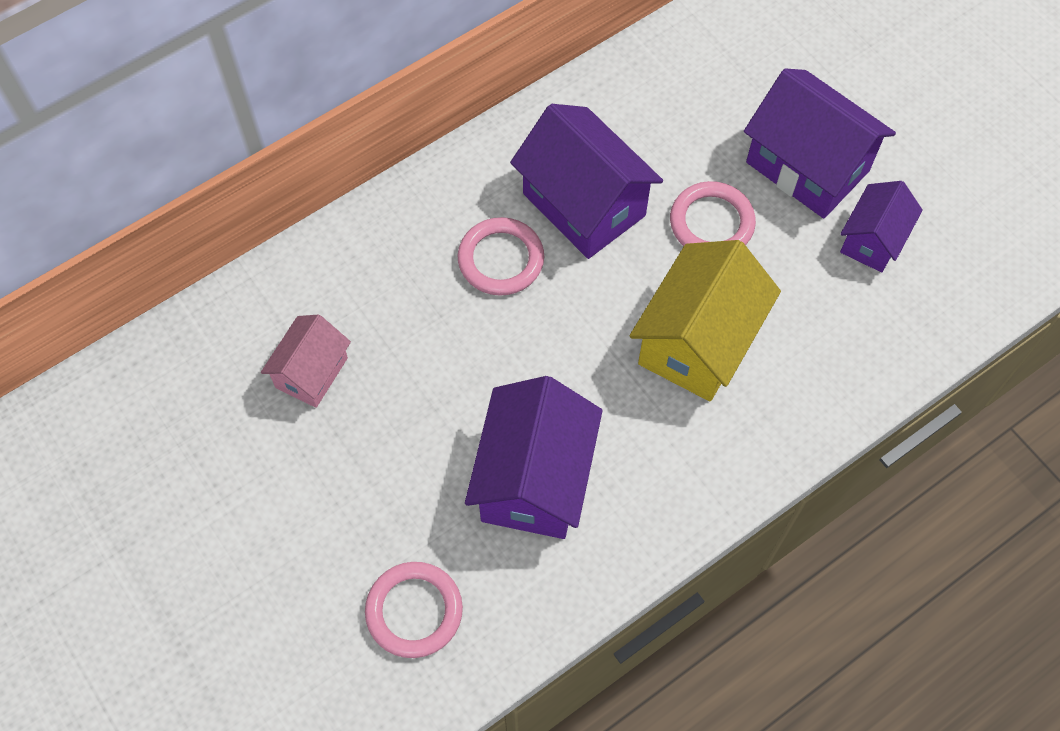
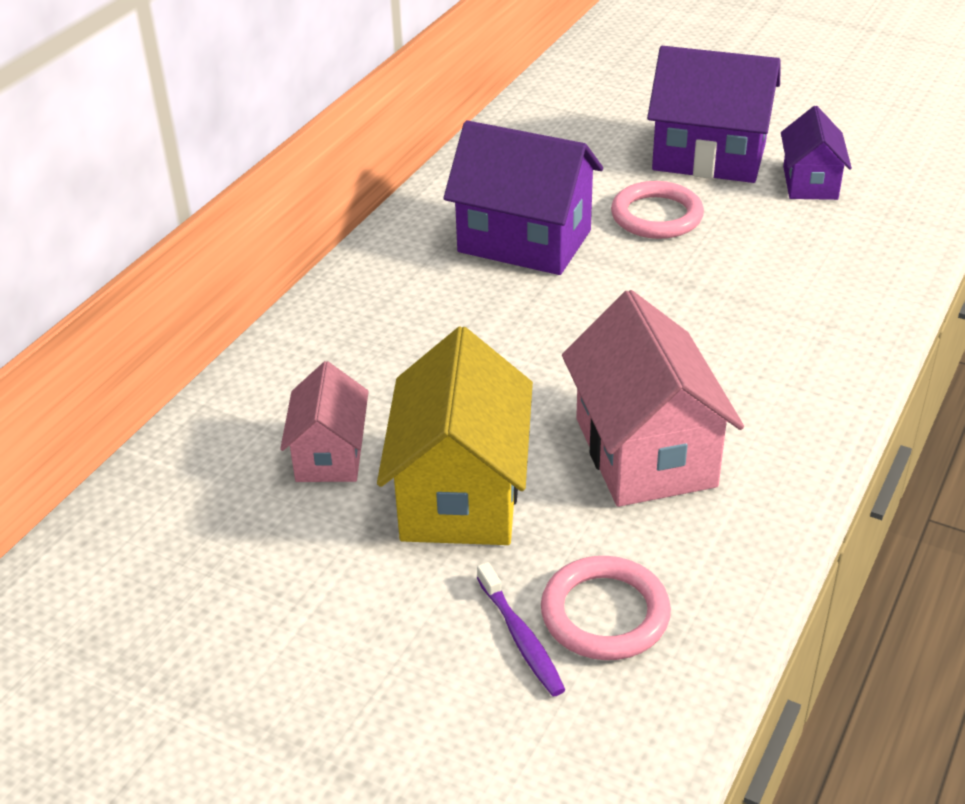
camera: 25 degrees left, 25 degrees down
pink ring [458,217,544,296] -> none
purple house [465,376,603,539] -> pink house [562,290,744,507]
yellow house [629,240,781,401] -> yellow house moved to [377,327,533,545]
none -> purple toothbrush [477,562,565,696]

